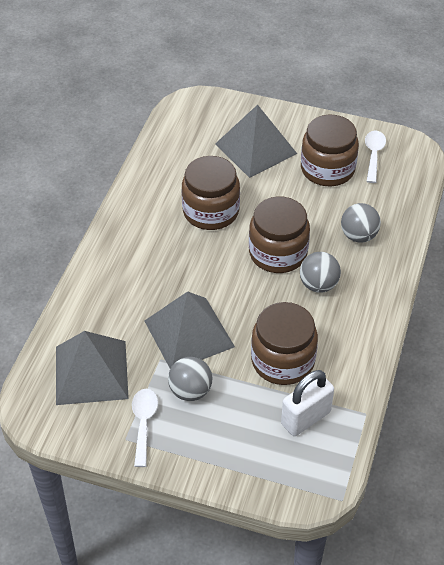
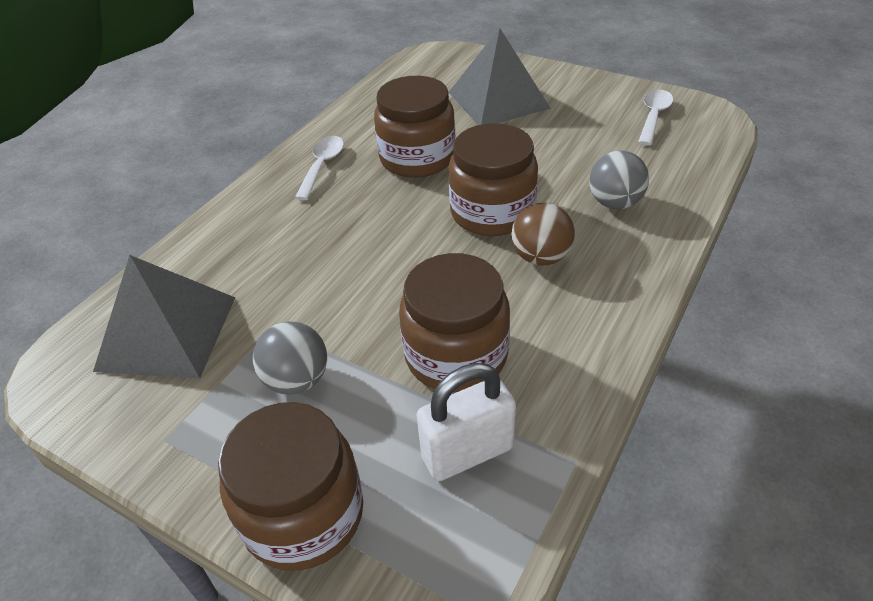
camera: 15 degrees right, 5 degrees down
white spoon [132,389,158,467] -> white spoon moved to [295,136,344,200]
grey pyramid [145,291,235,369] -> none
grey ball [300,252,341,293] -> brown ball [511,203,575,265]
brown jar [301,115,359,186] -> brown jar moved to [218,402,363,571]

